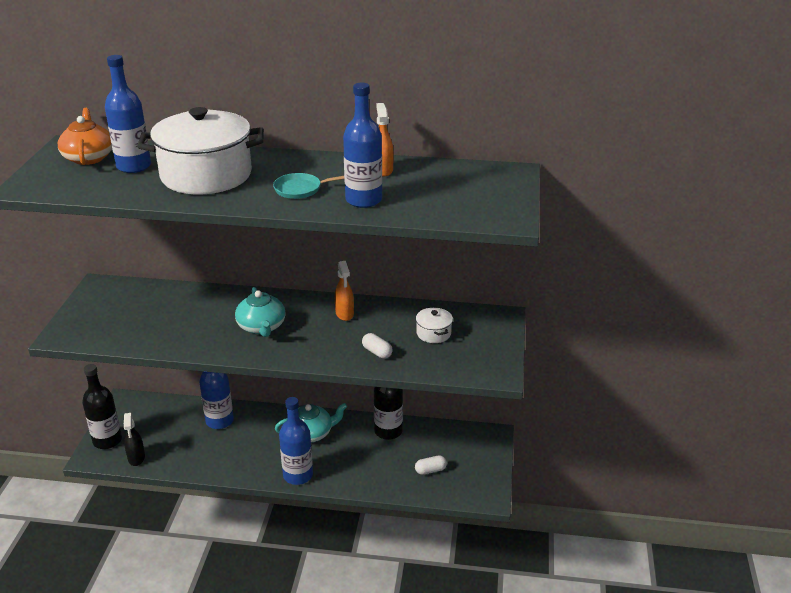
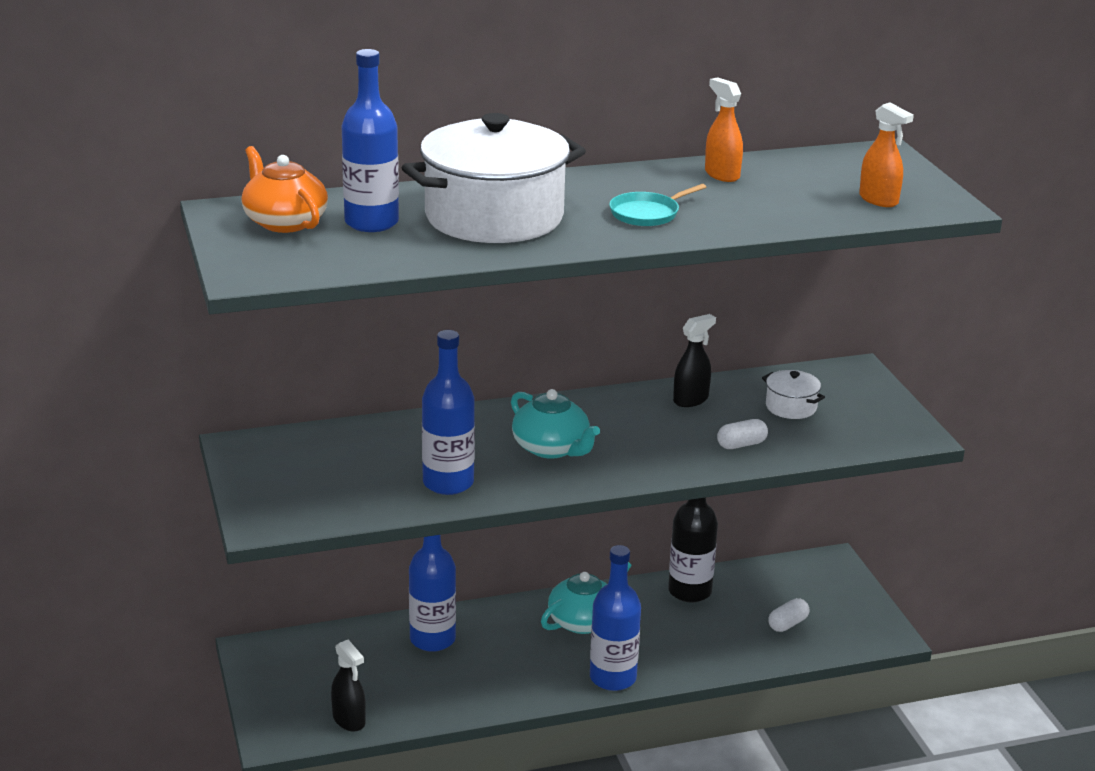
camera: 25 degrees left, 5 degrees down
black bottle [82,364,122,449] -> none
orange spray bottle [335,261,354,321] -> orange spray bottle moved to [859,102,914,207]
blue bottle [343,82,382,208] -> blue bottle moved to [422,330,475,495]
white capsule [362,333,392,358] -> white capsule turned 45 degrees counterclockwise [717,419,768,449]
none -> black spray bottle [673,314,716,407]

